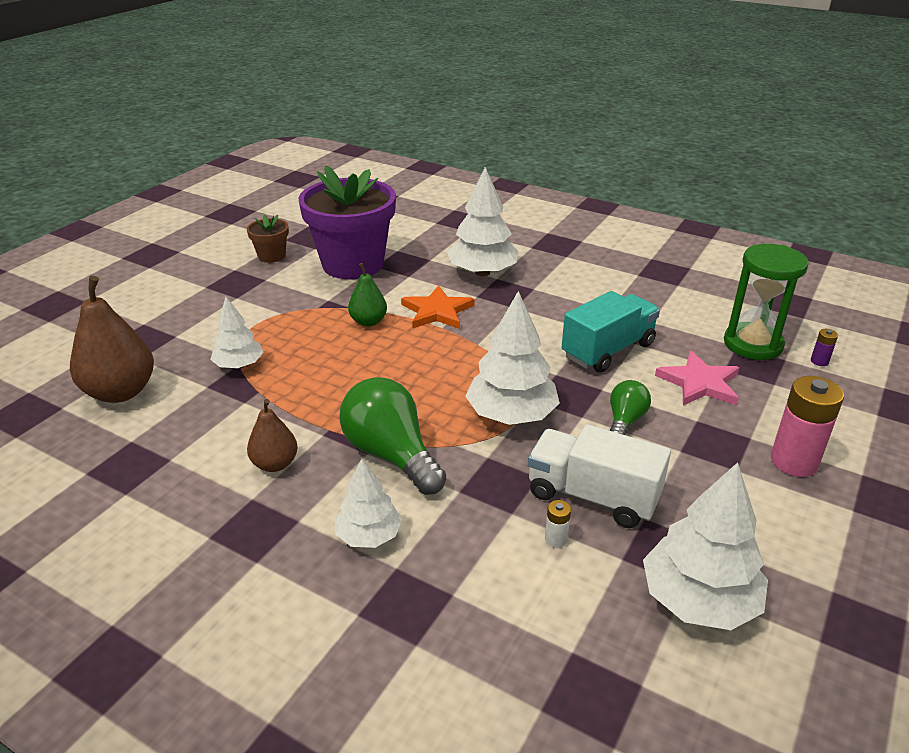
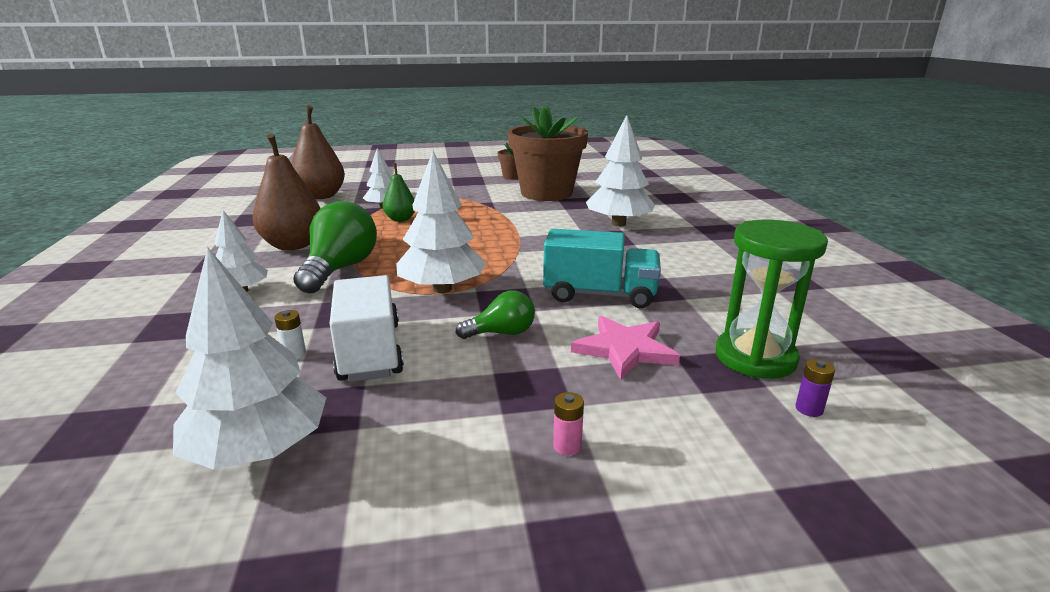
camera: 50 degrees right, 10 degrees down
brown pear [247,399,298,472] -> brown pear [253,133,321,250], size x1.75
purple flower pot [298,165,396,279] -> brown flower pot [508,105,588,201]
green pear [348,263,387,327] -> green pear moved to [383,163,415,222]
orange star [401,285,475,329] -> none
pink battery [771,376,844,477] -> pink battery [553,392,584,456], size x0.44

